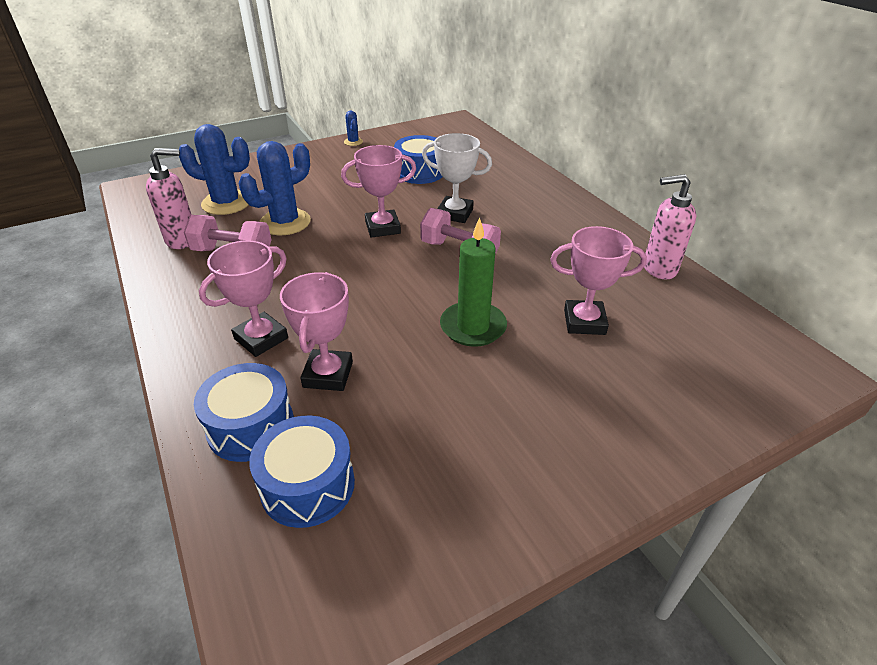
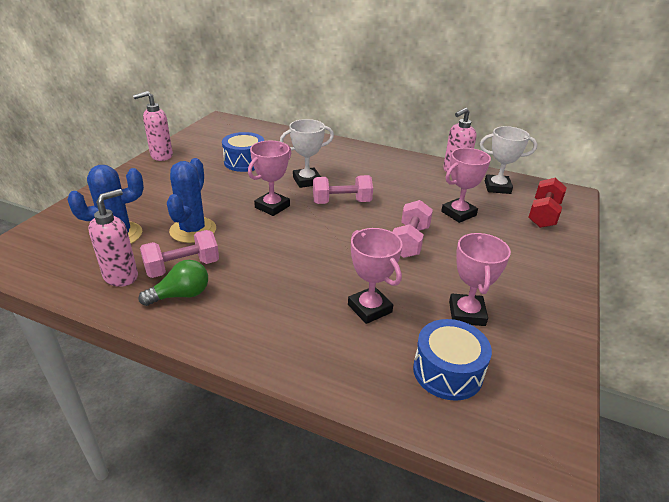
camera: 40 degrees left, 5 degrees down
blue drum [194,363,294,462] -> none
pink trophy [199,241,288,357] -> pink trophy moved to [449,233,511,326]
blue cactus [344,111,363,146] -> pink soap dispenser [133,91,173,161]
green candle [440,217,507,347] -> pink dumbbell [393,200,433,258]
none -> green light bulb [138,260,208,306]
none -> white trophy [480,126,538,194]
none -> red dumbbell [528,178,567,228]

